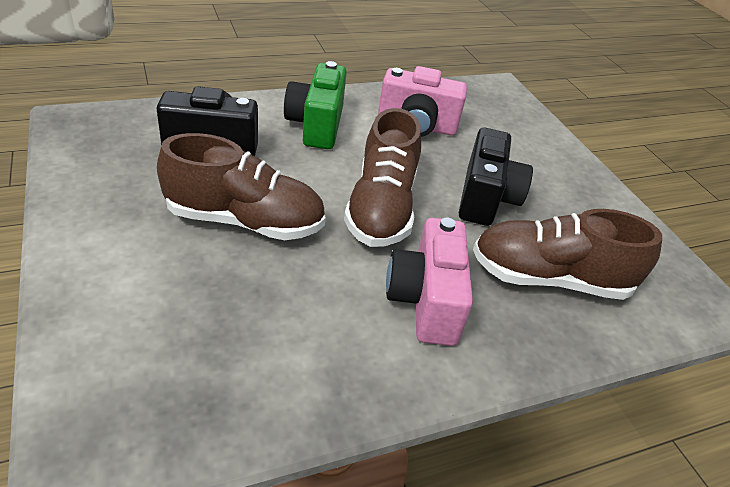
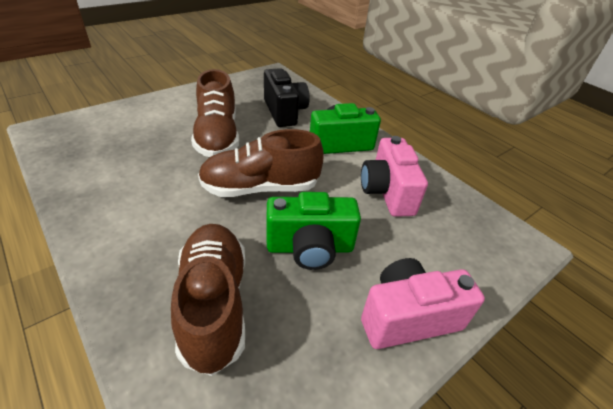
camera: 75 degrees right, 0 degrees up
pink camera [386,218,473,346] -> pink camera moved to [361,258,485,349]
black camera [459,128,533,226] -> green camera [267,192,361,270]

